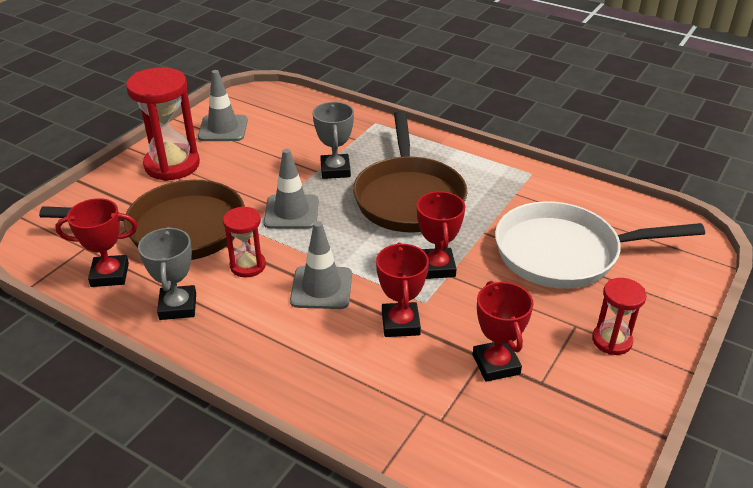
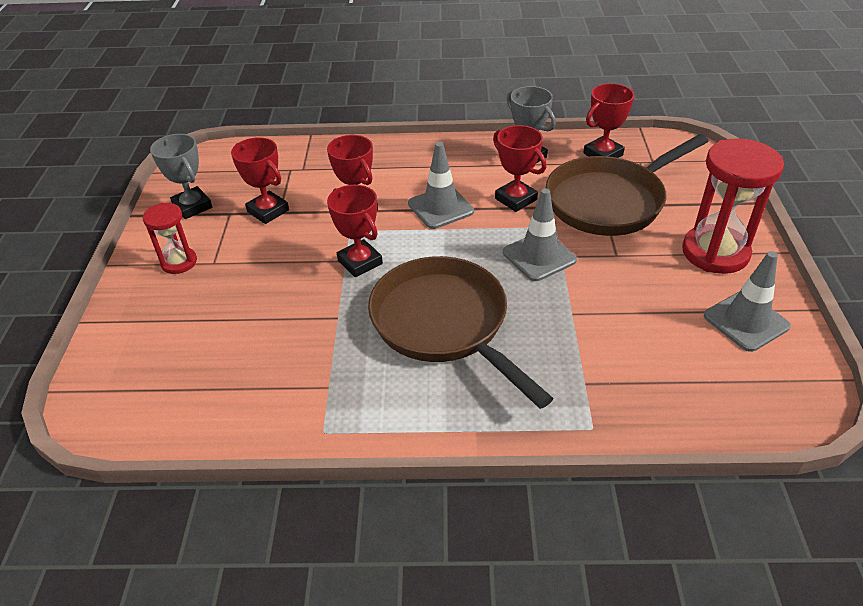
camera: 150 degrees right, 5 degrees up
red hourglass [223,206,266,277] -> red trophy [493,125,546,212]
grey trophy [313,102,354,179] -> grey trophy moved to [150,134,212,219]
white pan [495,201,705,289] -> none

